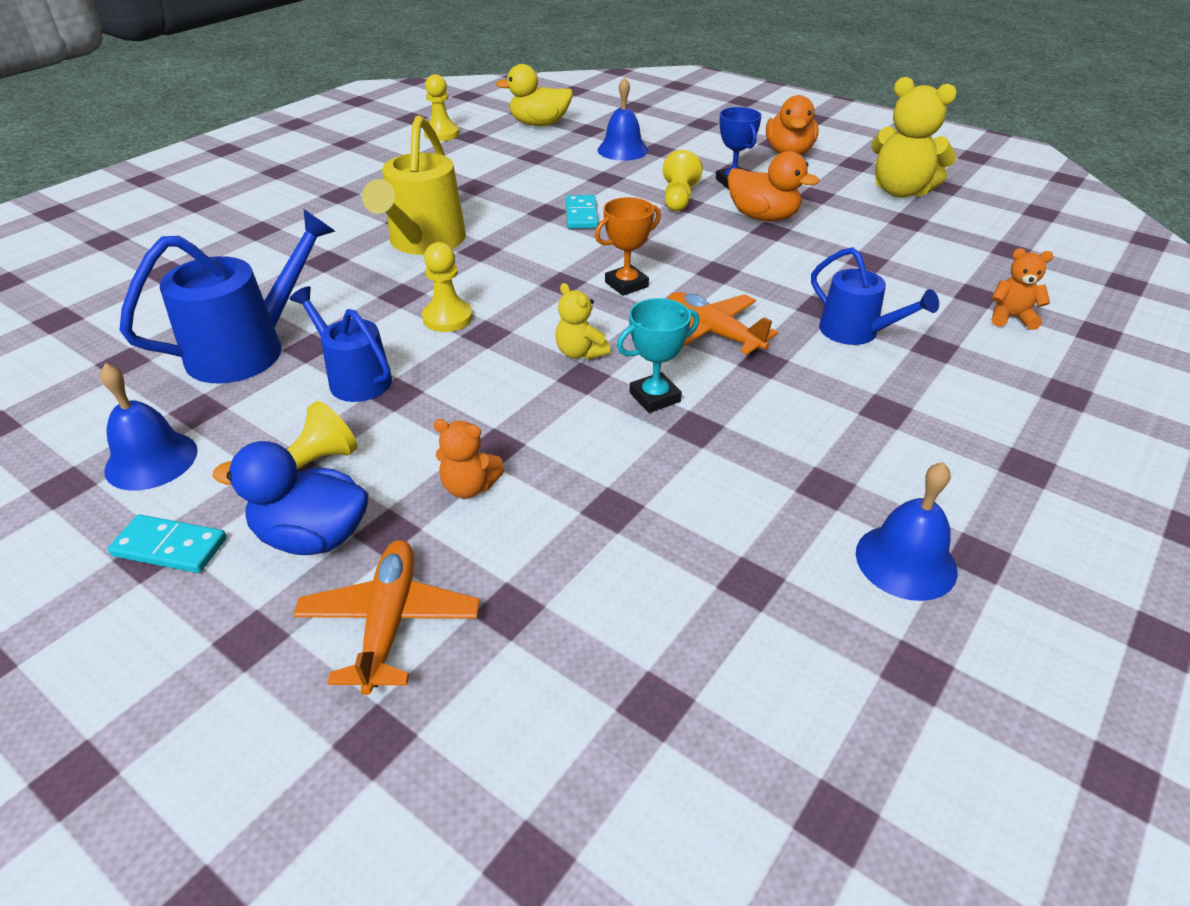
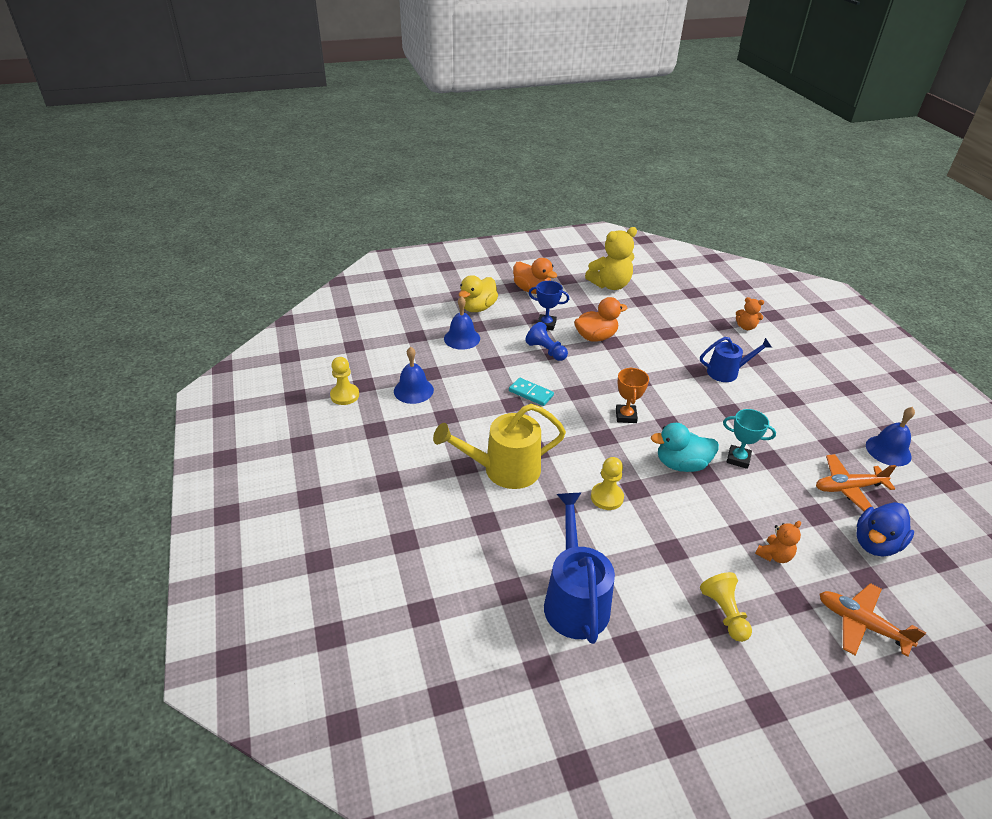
camera: 55 degrees left, 0 degrees up
blue bell [100,363,198,491] -> blue bell moved to [394,347,434,404]
turquoise domino [108,515,227,573] -> none
blue duck [212,441,369,555] -> blue duck moved to [856,502,914,556]
blue watering can [290,286,392,402] -> none
yellow watering can [362,115,466,255] -> yellow watering can turned 120 degrees clockwise [433,404,566,489]
yellow duck [496,64,573,126] -> yellow duck moved to [459,275,498,312]
yellow teddy bear [555,283,610,360] -> turquoise duck [650,423,719,472]
turquoise trophy [617,298,699,413] -> turquoise trophy turned 75 degrees counterclockwise [723,409,776,469]
yellow pawn [663,150,703,211] -> blue pawn [525,322,568,361]
orange plane [668,292,778,355] -> orange plane moved to [816,454,896,511]
orange teddy bear [992,249,1053,330] -> orange teddy bear turned 120 degrees counterclockwise [736,297,764,330]

